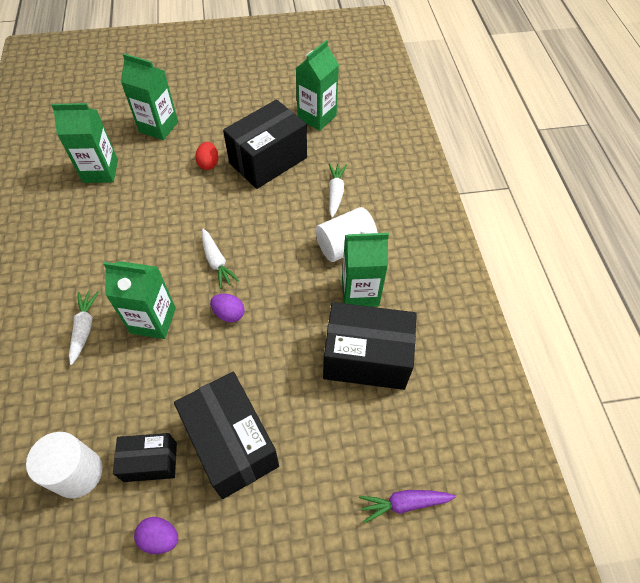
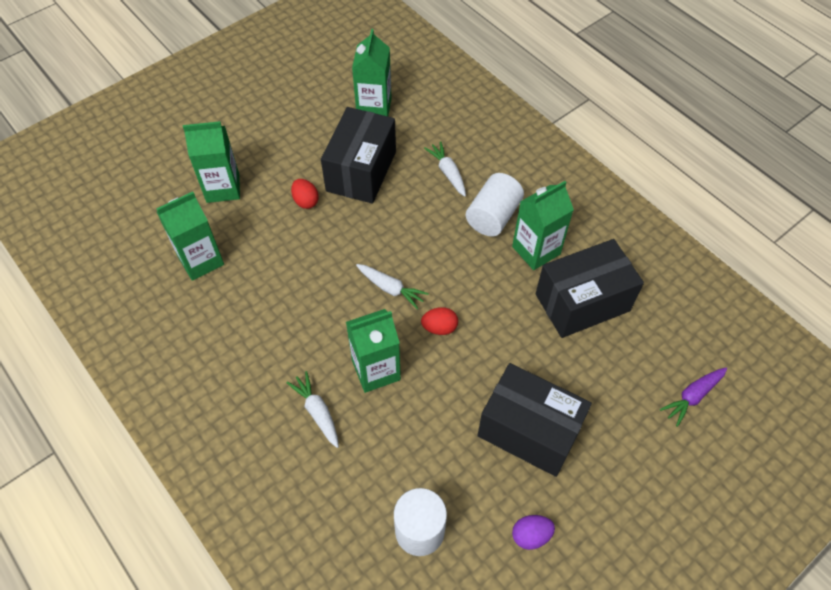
camera: 30 degrees left, 0 degrees up
black box [113,433,177,482] -> none
purple egg [210,294,245,322] -> red egg [421,307,458,335]

